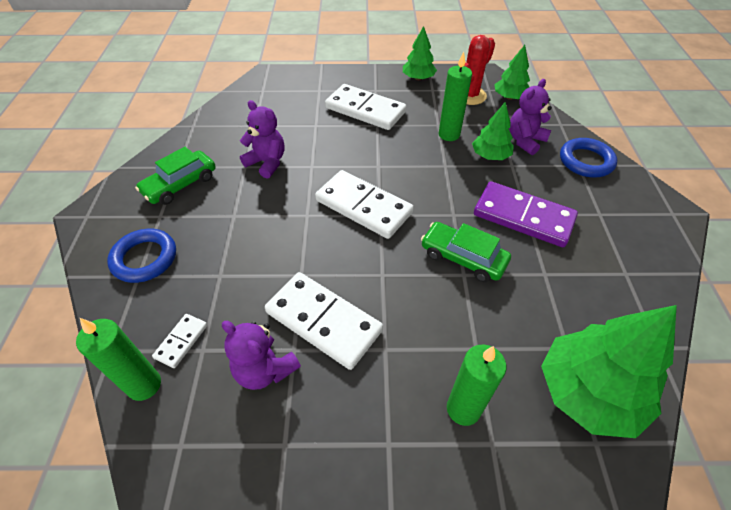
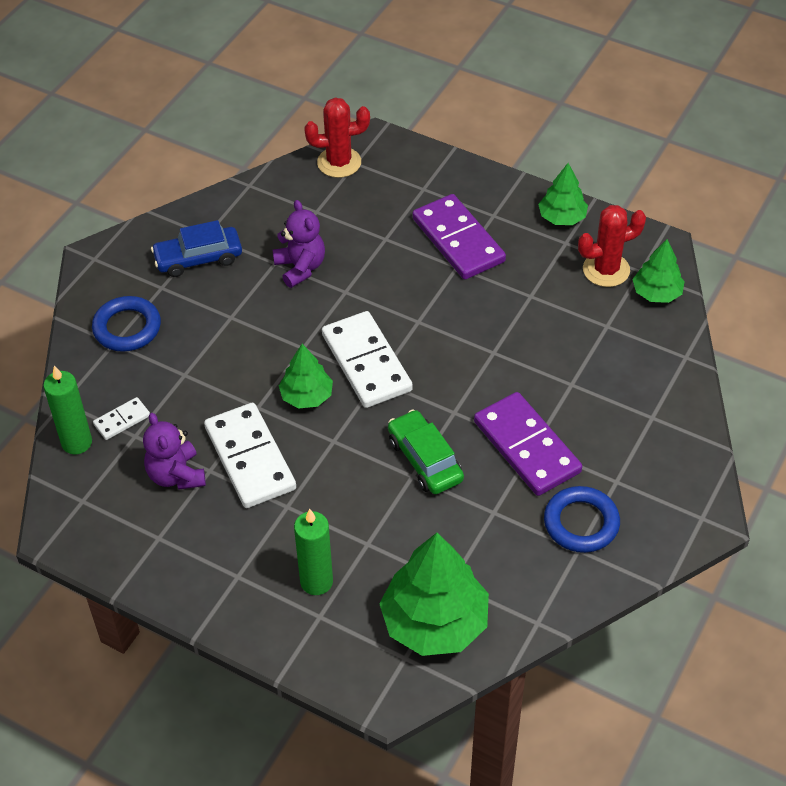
camera: 30 degrees right, 0 degrees up
green car [135,147,216,205] -> blue car [151,220,242,277]
white domino [325,84,407,130] -> purple domino [412,194,506,279]
green candle [438,52,472,141] -> none
green tree [472,102,514,160] -> green tree moved to [279,344,333,409]
purple teddy bear [509,79,552,155] -> none
blue ring [560,138,617,178] -> blue ring moved to [544,486,620,553]
none -> red cactus [304,98,370,178]

